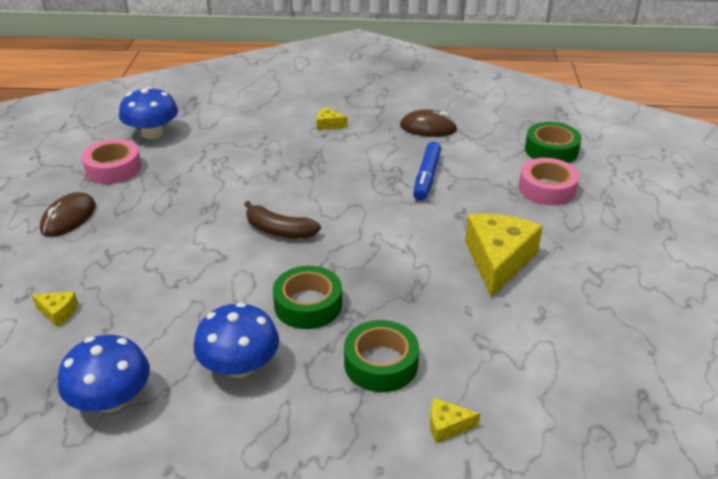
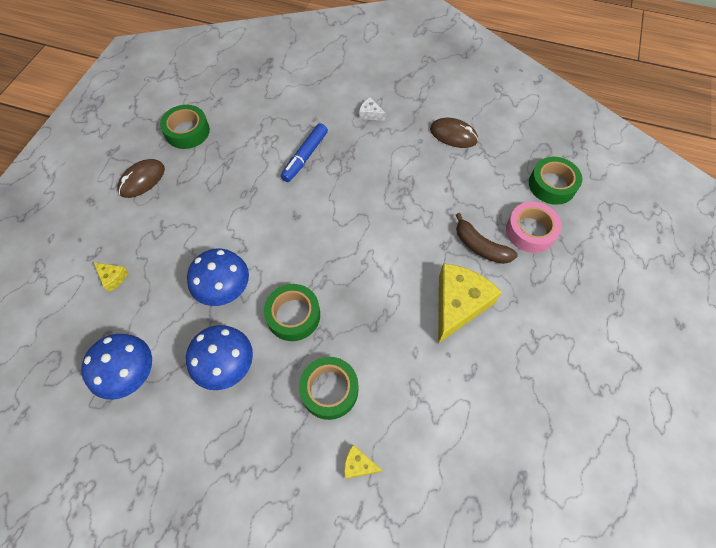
camera: 15 degrees right, 25 degrees up
pink tape [82,139,142,184] -> green tape [160,105,210,149]
blue mushroom [119,87,178,139] -> blue mushroom moved to [187,249,249,306]
brown banana [244,201,321,239] -> brown banana moved to [456,213,518,264]
yellow cheese [317,107,348,130] -> white cheese [359,97,386,121]
blue marker [413,142,441,201] -> blue marker moved to [281,123,328,182]

